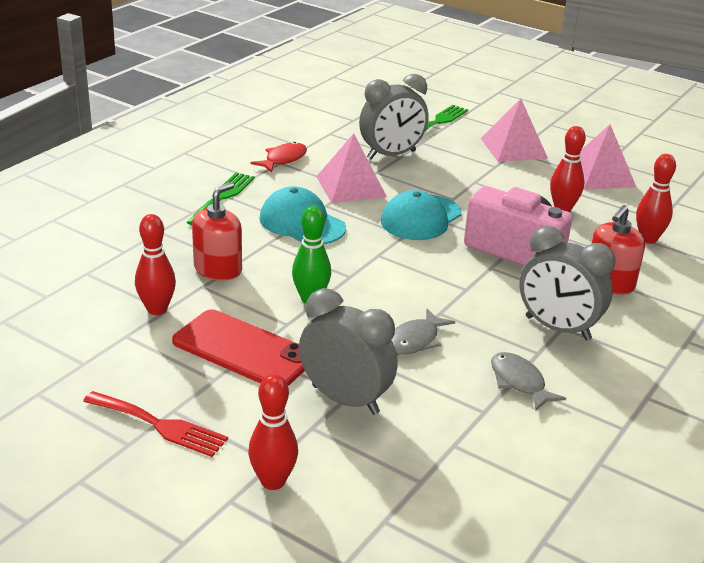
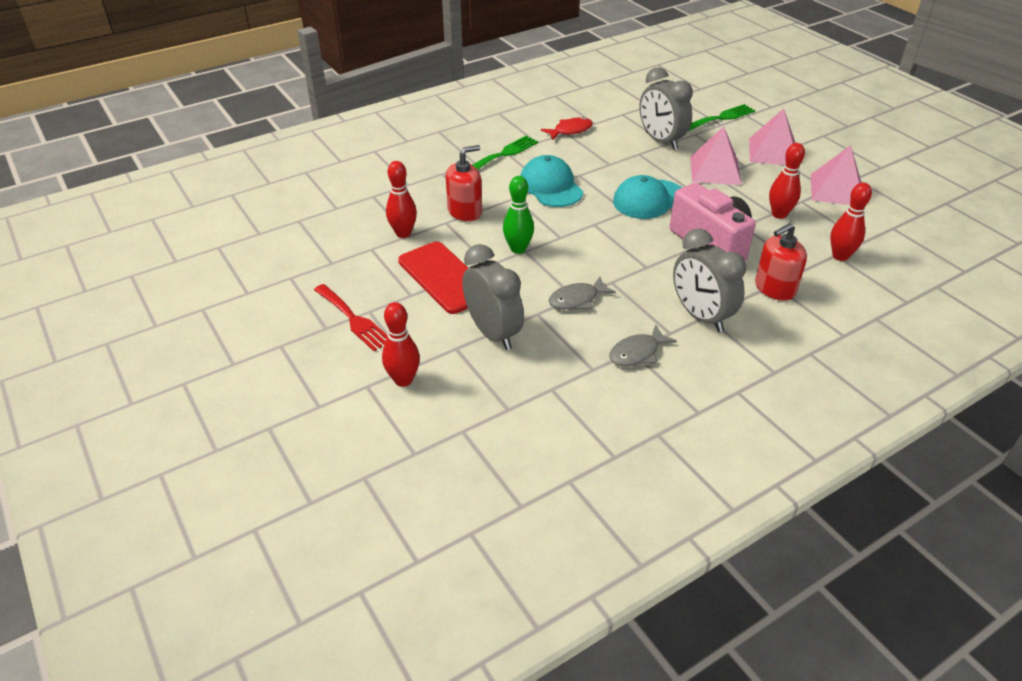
camera: 25 degrees right, 10 degrees up
pink pyramid [316,133,387,203] -> pink pyramid moved to [690,126,742,185]
grey clock [359,74,429,159] -> grey clock turned 60 degrees clockwise [639,67,693,150]
grey fish [491,352,566,411] -> grey fish turned 120 degrees counterclockwise [610,325,677,366]

